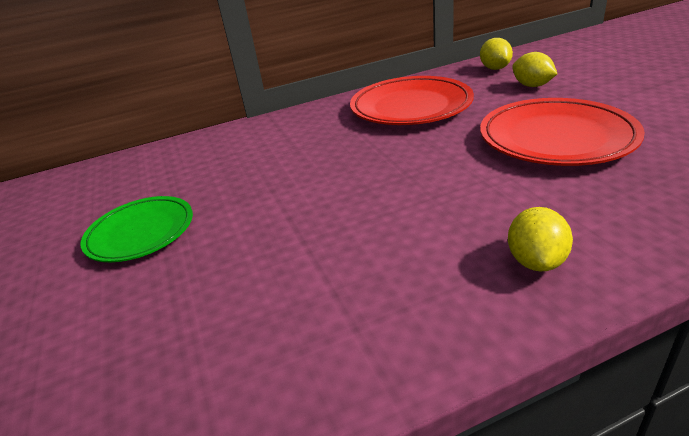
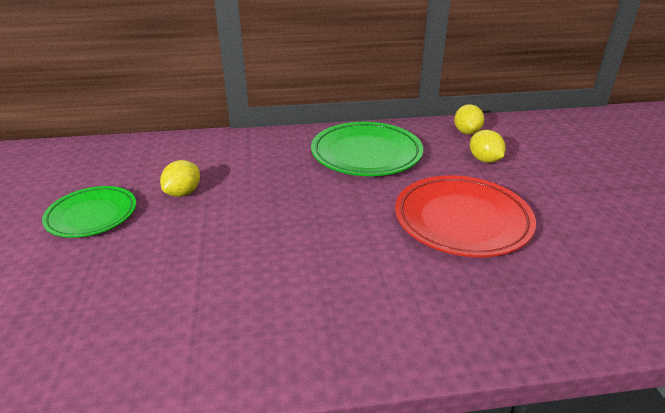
camera: 10 degrees right, 0 degrees up
red plate [350,76,474,125] -> green plate [311,122,423,176]
yellow lemon [508,207,573,272] -> yellow lemon moved to [160,160,200,197]

